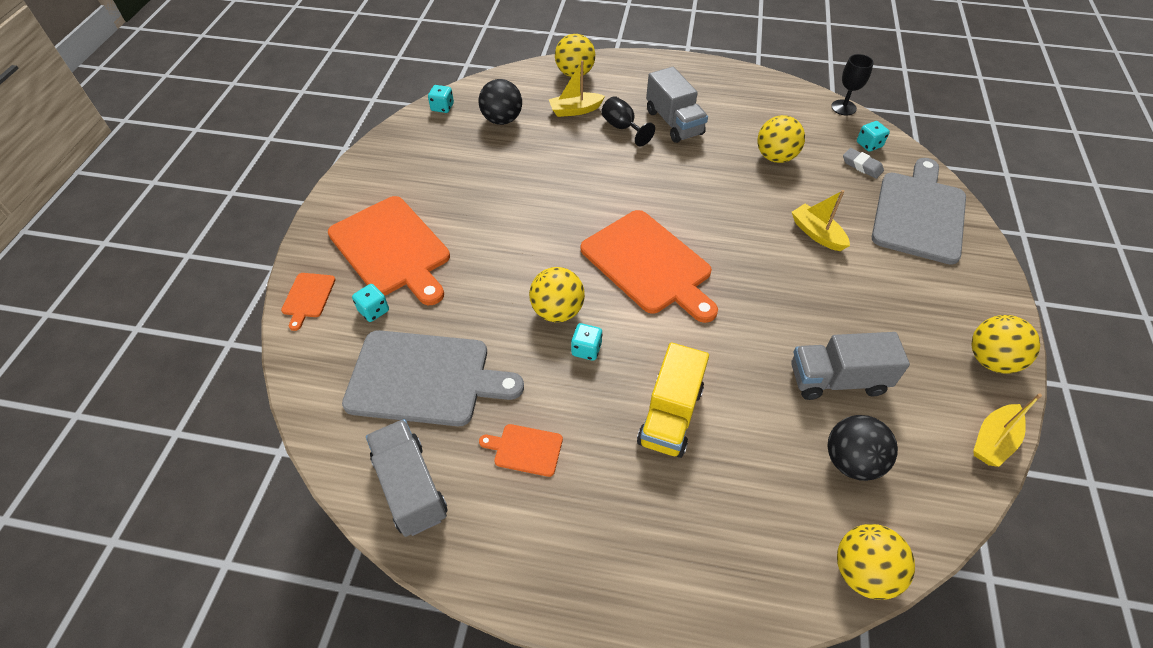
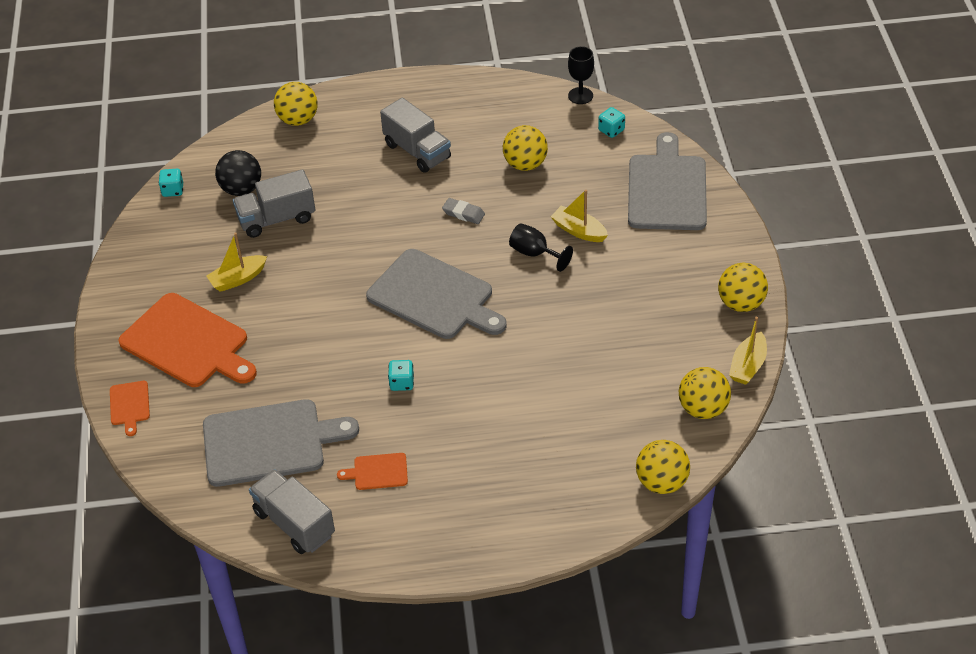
camera: 15 degrees left, 5 degrees down
turquoise dice [352,284,389,322] -> none
yellow ball [529,267,585,322] -> yellow ball moved to [679,367,731,419]
yellow boat [549,60,605,117] -> yellow boat moved to [206,233,267,292]
orange cutting board [581,210,718,323] -> grey cutting board [366,249,507,339]
black goblet [601,96,655,146] -> black goblet moved to [509,223,573,272]
yellow truck [637,342,709,458] -> none
grey truck [791,332,910,400] -> grey truck moved to [233,169,315,238]
black ball [828,415,898,481] -> none
grey eraser [843,148,884,179] -> grey eraser moved to [442,198,485,224]

